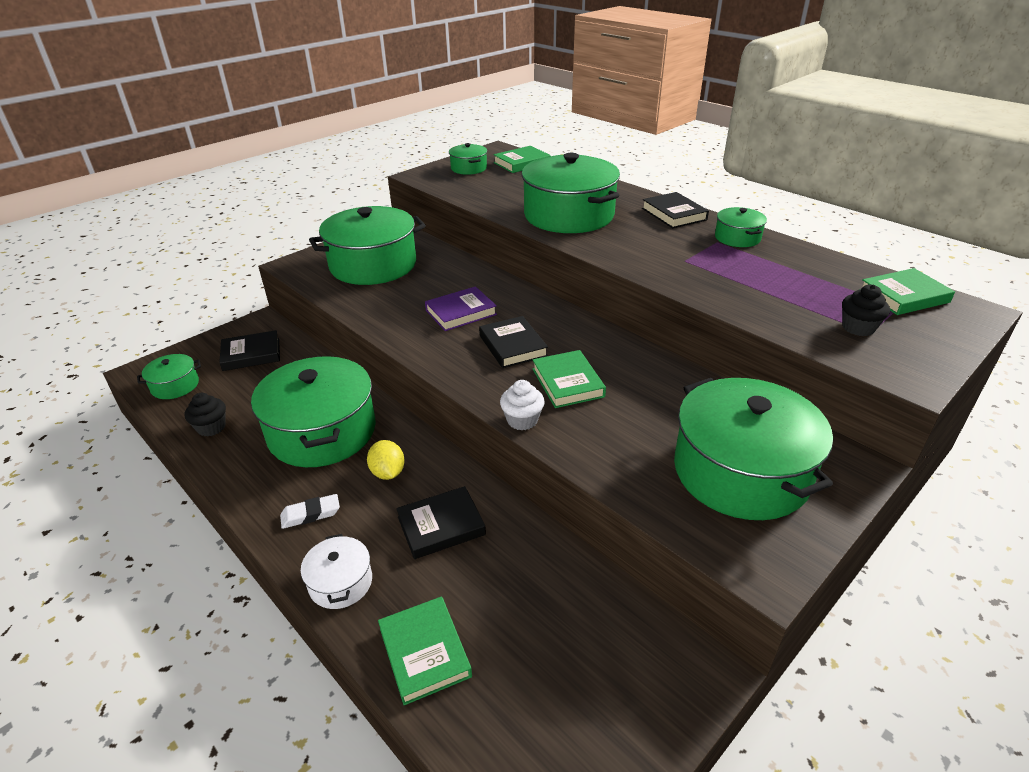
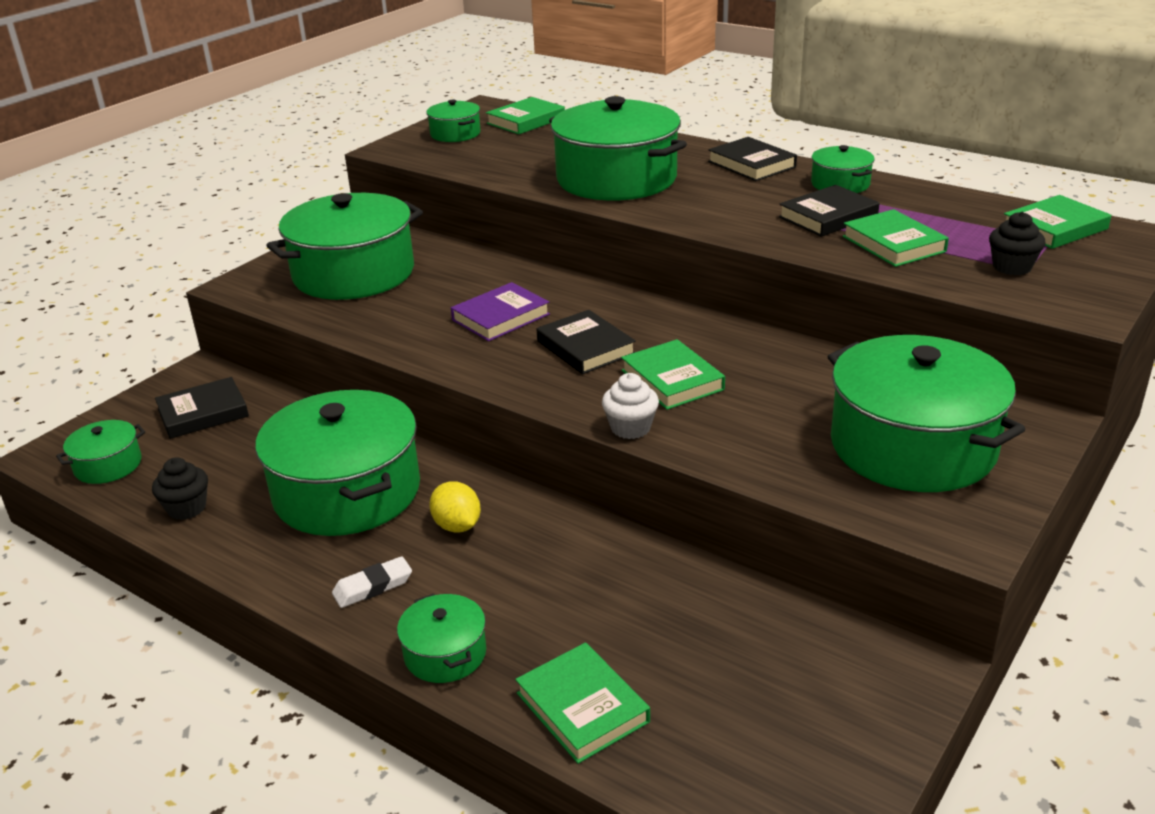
camera: 10 degrees left, 5 degrees down
white pot [301,534,372,609] -> green pot [397,594,486,683]
black book [396,486,486,559] -> black book moved to [779,185,879,237]
none -> green book [843,209,949,267]

